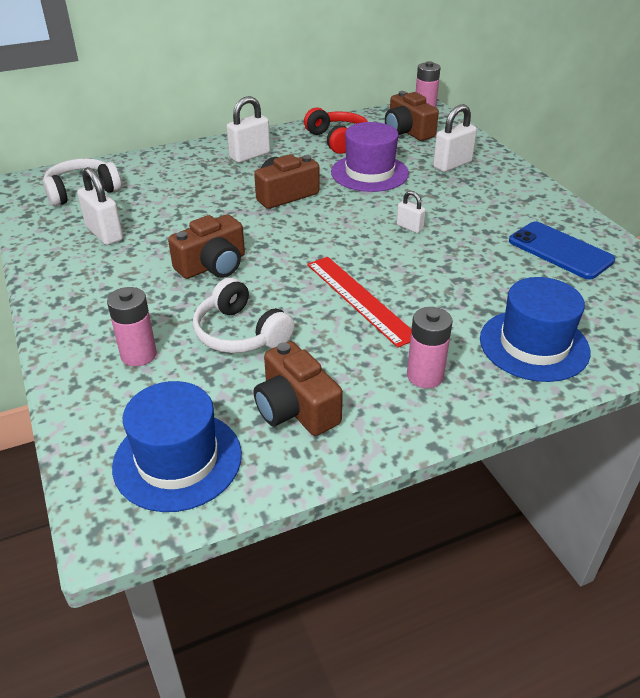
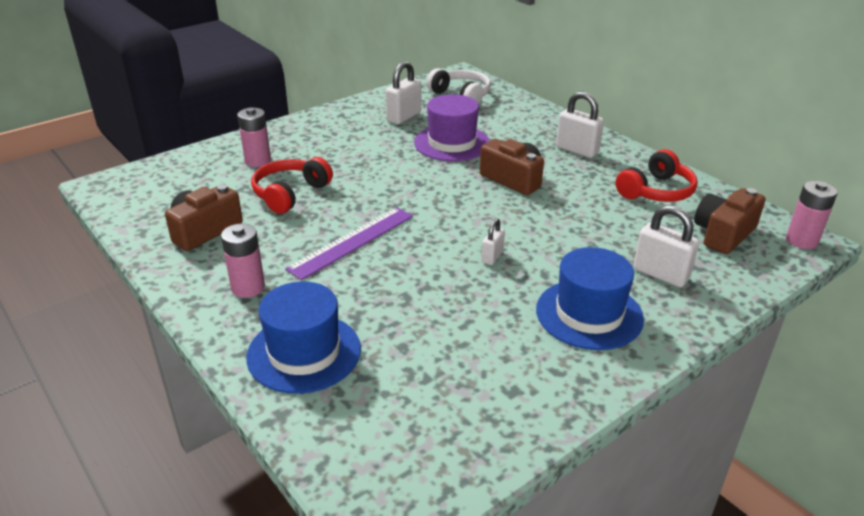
camera: 75 degrees right, 5 degrees down
blue hat [112,381,242,512] -> blue hat moved to [536,247,644,350]
brown camera [168,214,245,279] -> none
white headphones [193,278,294,353] -> red headphones [251,157,333,214]
red ruler [307,257,412,348] -> purple ruler [285,207,413,280]
purple hat [331,122,409,192] -> purple hat moved to [414,94,490,161]
blue phone [509,221,615,280] -> none

